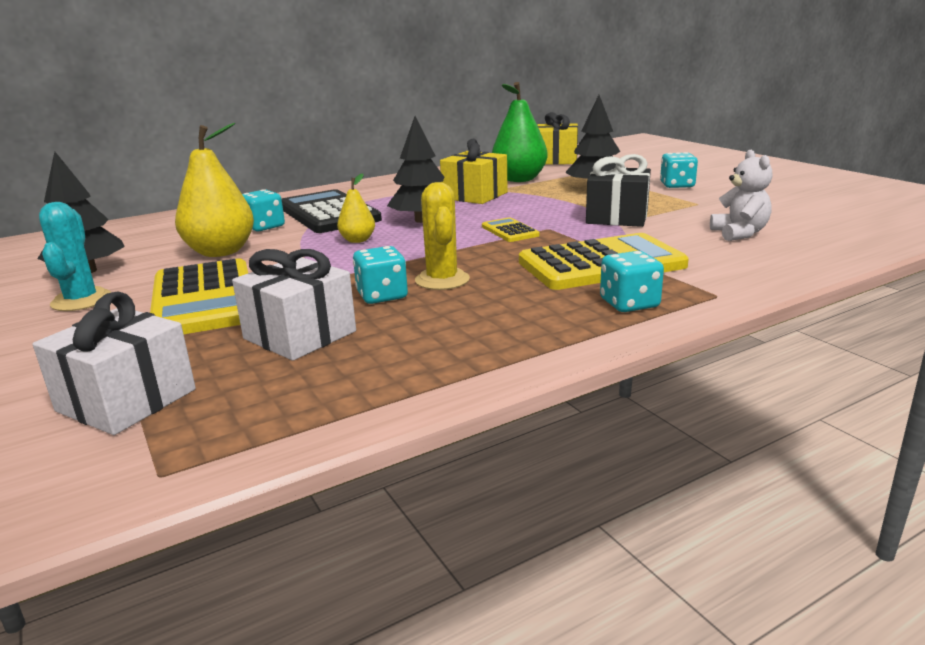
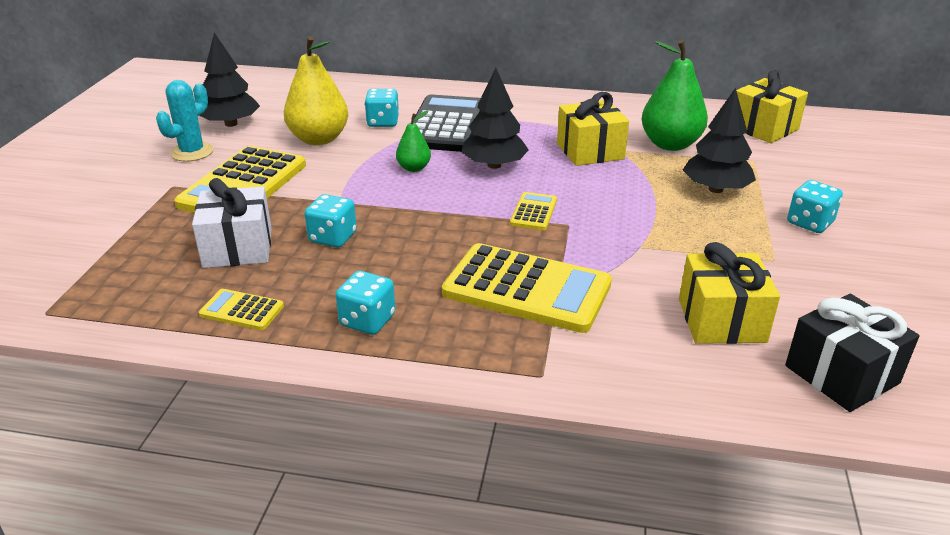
camera: 40 degrees right, 10 degrees up
white gift [33,291,196,435] -> none
yellow pear [337,173,375,243] -> green pear [396,111,431,172]
yellow cactus [415,182,470,290] -> none
black gift [586,154,651,227] -> black gift moved to [785,294,919,412]
turquoise dice [600,251,664,312] -> turquoise dice moved to [336,271,395,335]
white teddy bear [710,150,772,241] -> yellow gift [679,242,780,344]
none -> yellow calculator [199,289,284,330]

